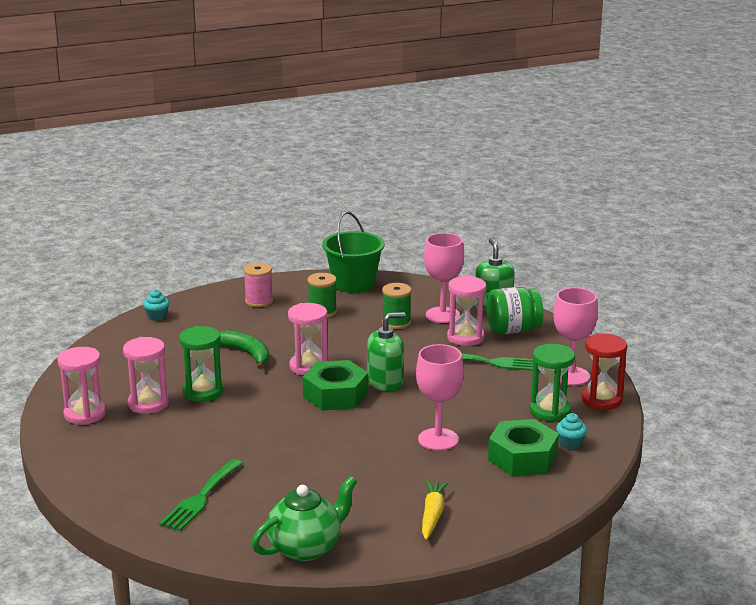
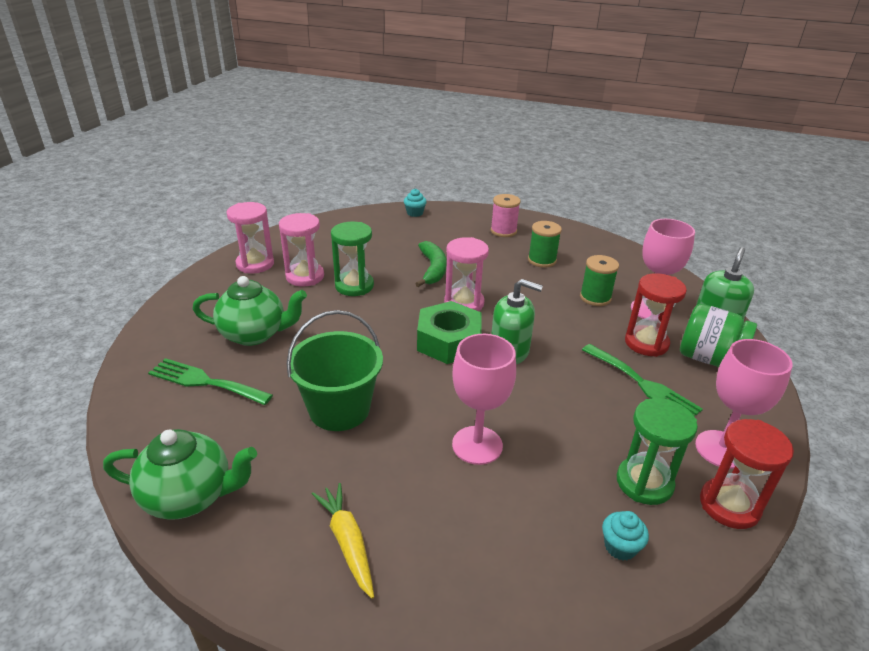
camera: 40 degrees right, 10 degrees up
green fork [159,459,243,531] -> green fork turned 45 degrees clockwise [148,358,273,405]
green bucket [322,211,385,293] -> green bucket moved to [287,310,383,431]
yellow carrot [422,480,449,540] -> yellow carrot turned 75 degrees counterclockwise [312,483,374,599]
pink hourglass [447,276,486,346] -> red hourglass [625,273,687,357]
green nut [488,419,559,476] -> none
none -> green teapot [193,276,307,346]

